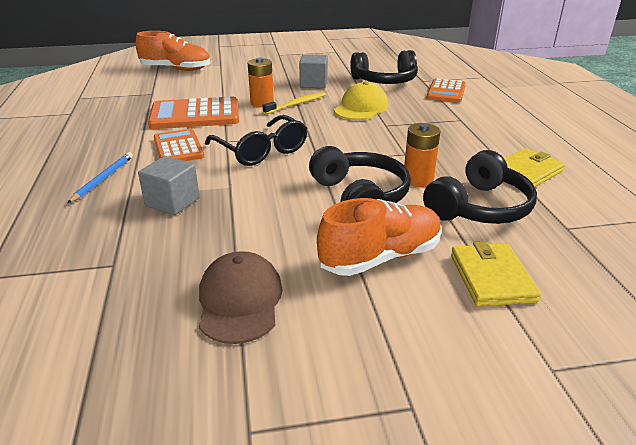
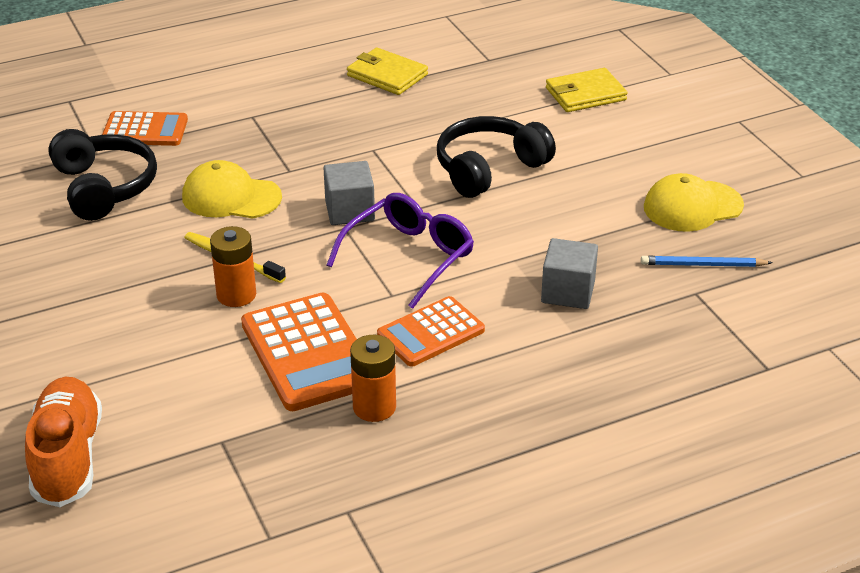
camera: 105 degrees left, 5 degrees up
blue pencil [67,152,133,203] -> blue pencil moved to [641,256,773,267]
brown cap [199,251,283,344] -> yellow cap [644,173,744,232]
black glasses [205,115,307,166] -> purple glasses [327,193,474,309]
grey cube [299,54,328,88] -> grey cube moved to [323,161,375,225]
orange shoe [317,198,442,276] -> none
orange battery [404,123,440,187] -> orange battery moved to [350,335,396,422]
black headphones [423,150,537,224] -> none

